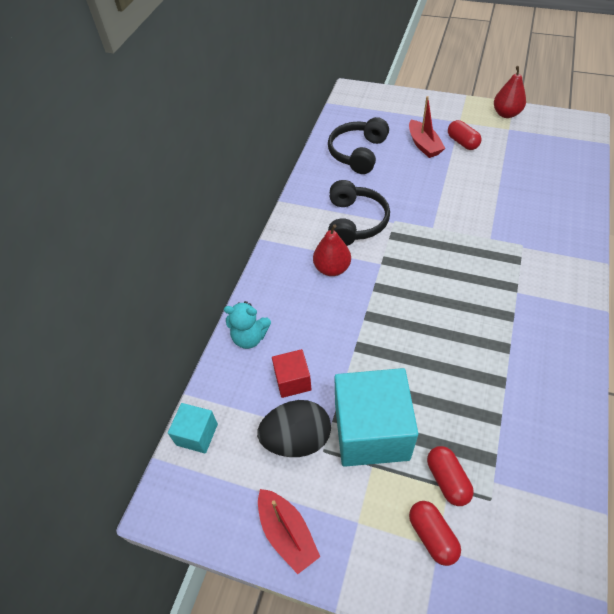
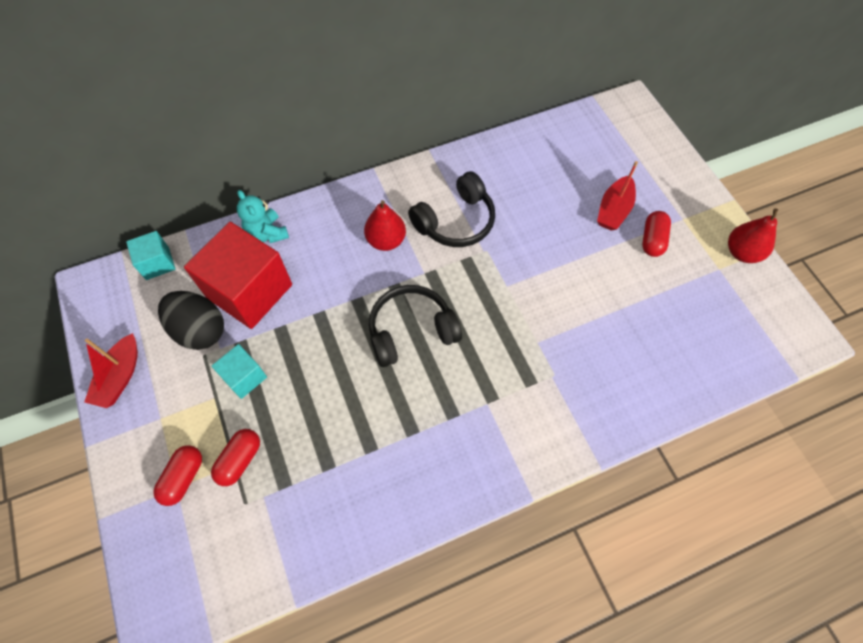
camera: 45 degrees right, 10 degrees up
red cube [272,349,312,398] -> red cube [184,222,292,329], size x2.02
black headphones [328,117,389,174] -> black headphones moved to [369,285,462,367]
turquoise cube [334,368,418,467] -> turquoise cube [212,344,267,399], size x0.50

